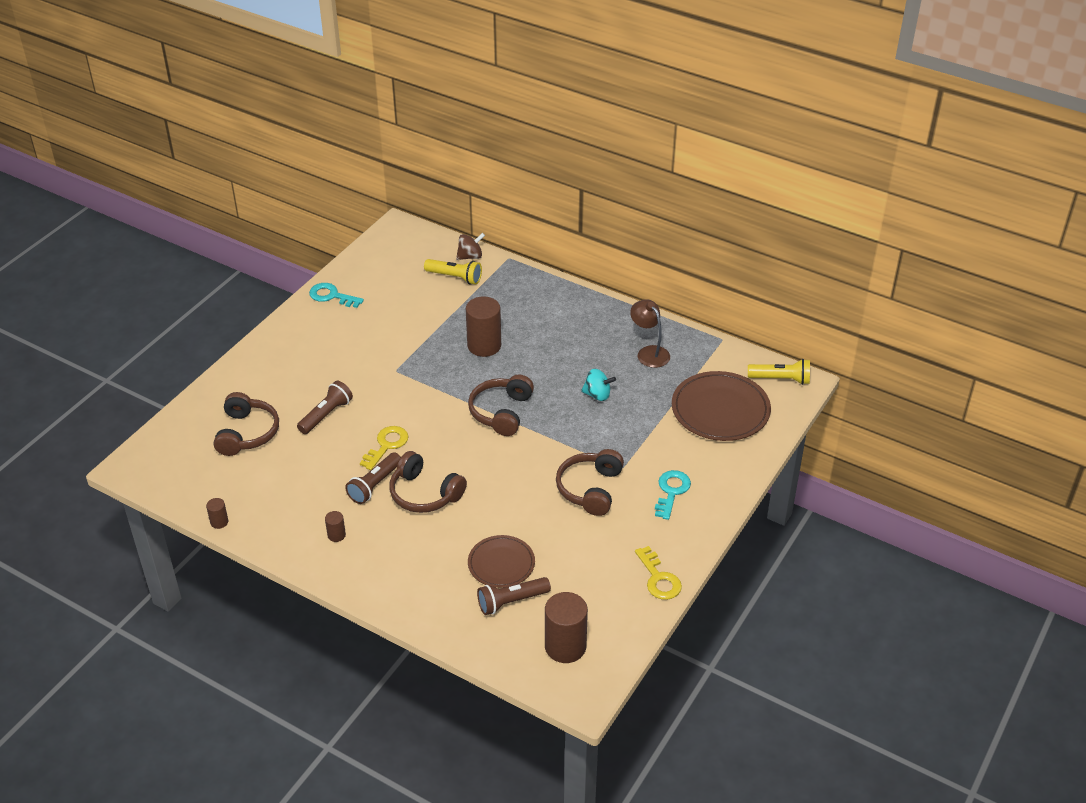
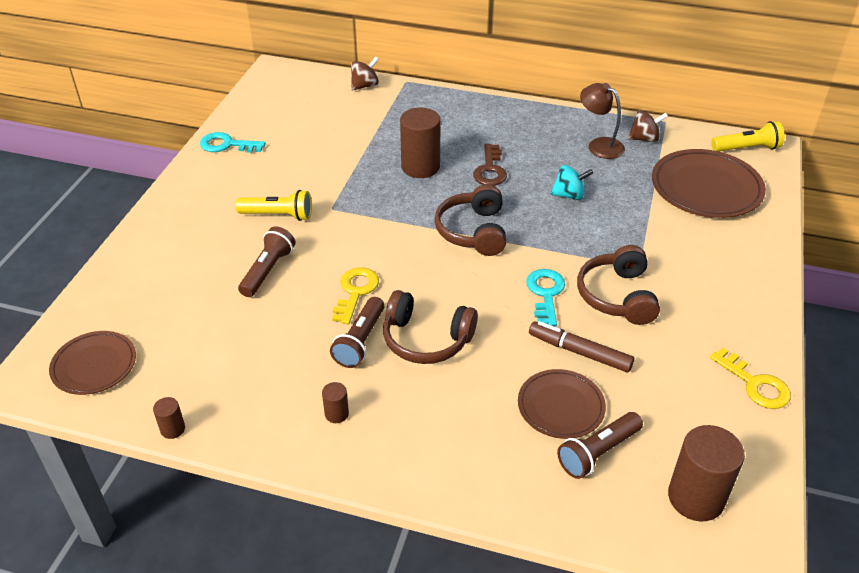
camera: 15 degrees left, 0 degrees up
brown headphones [214,392,279,456] -> none
yellow flashlight [424,259,482,285] -> yellow flashlight moved to [235,190,312,221]
turquoise key [655,470,691,520] -> turquoise key moved to [526,269,565,326]
none -> brown plate [49,331,136,395]
none -> brown key [473,144,507,186]
none -> brown marker [529,321,634,373]
none -> brown spinning top [628,110,668,142]

